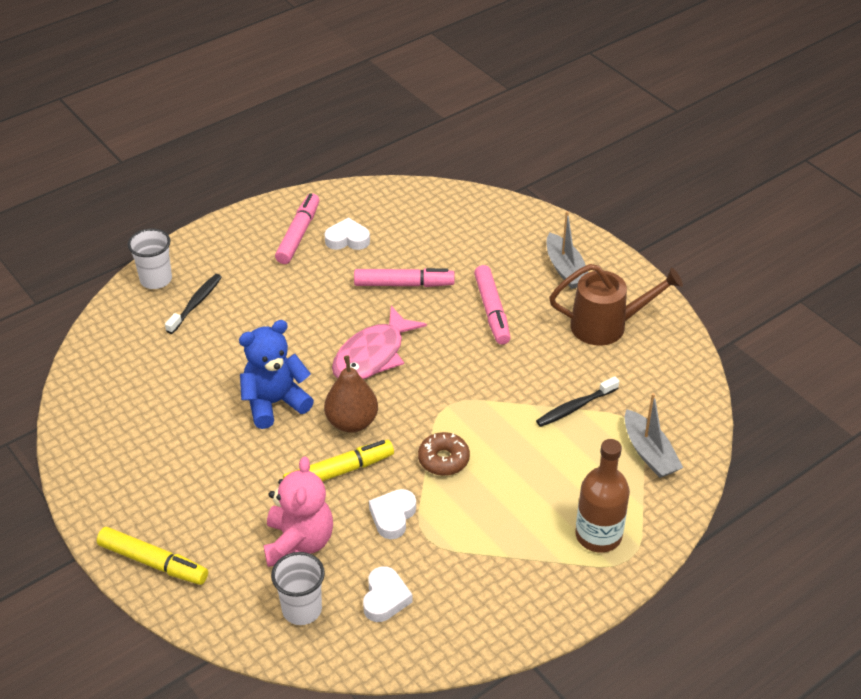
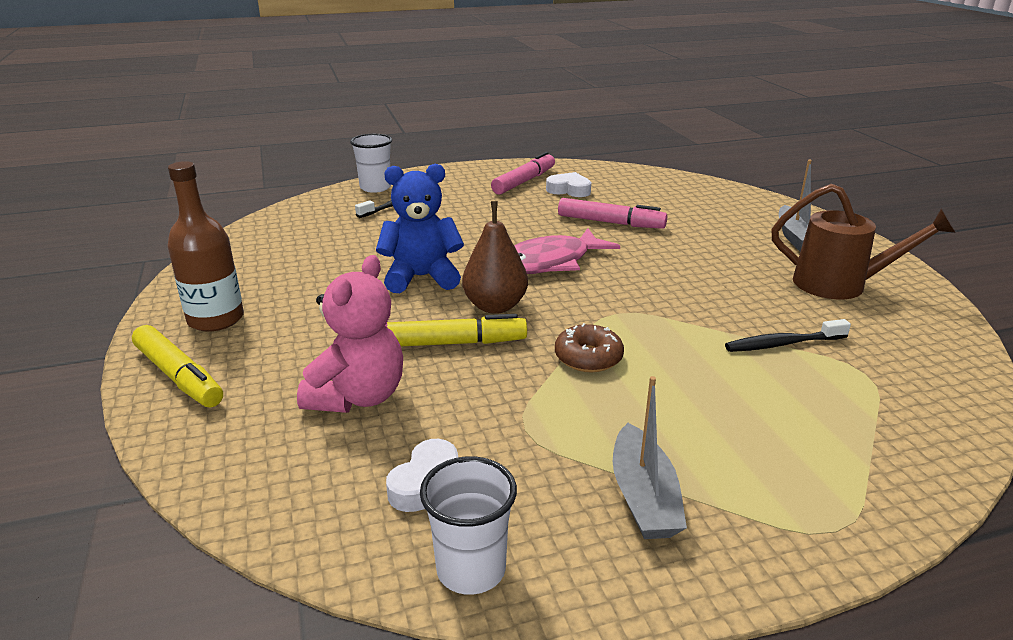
camera: 20 degrees right, 15 degrees down
white cup [271,552,325,625] -> white cup moved to [420,456,517,595]
white heart [369,489,416,539] -> none
pink marker [474,265,511,345] -> none
brown bottle [576,439,630,553] -> brown bottle moved to [167,161,244,332]
grey boat [624,393,683,478] -> grey boat moved to [613,376,687,539]

